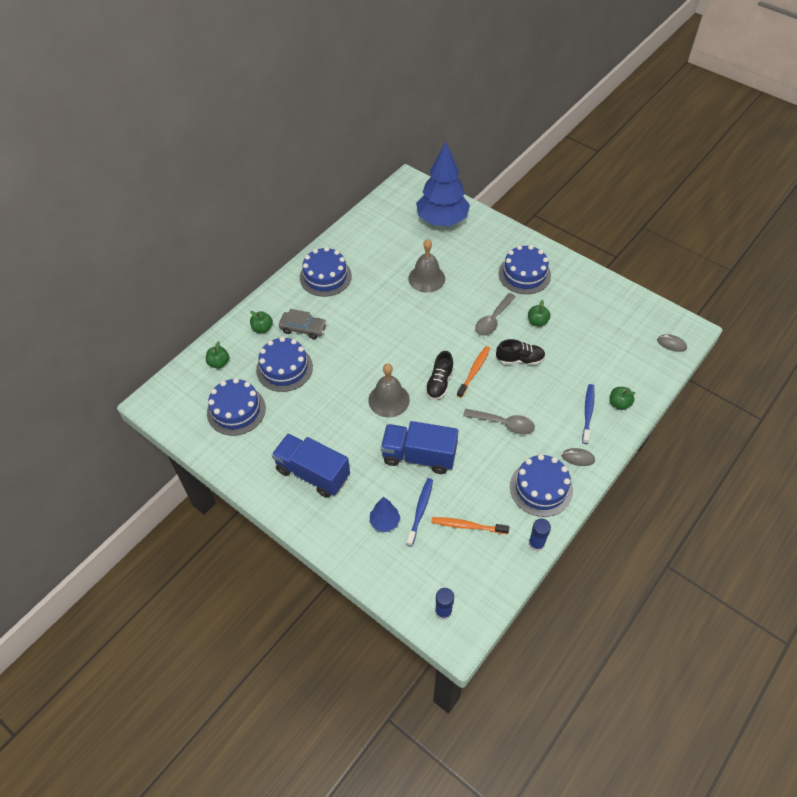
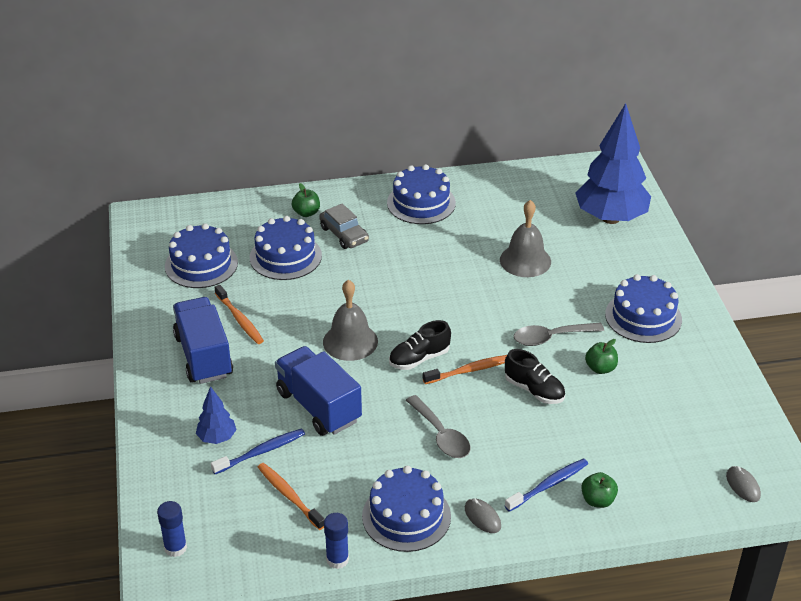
camera: 40 degrees right, 15 degrees down
green apple [206,341,229,369] -> none
none -> orange toothbrush [214,285,264,344]

